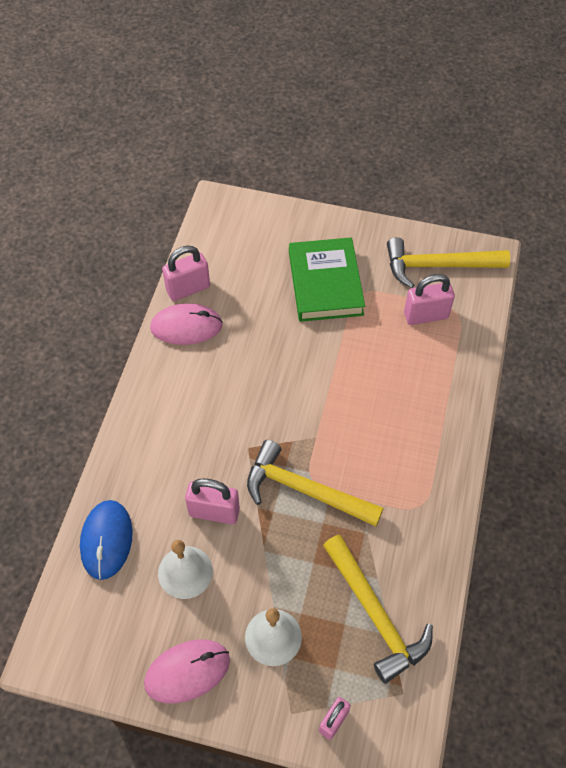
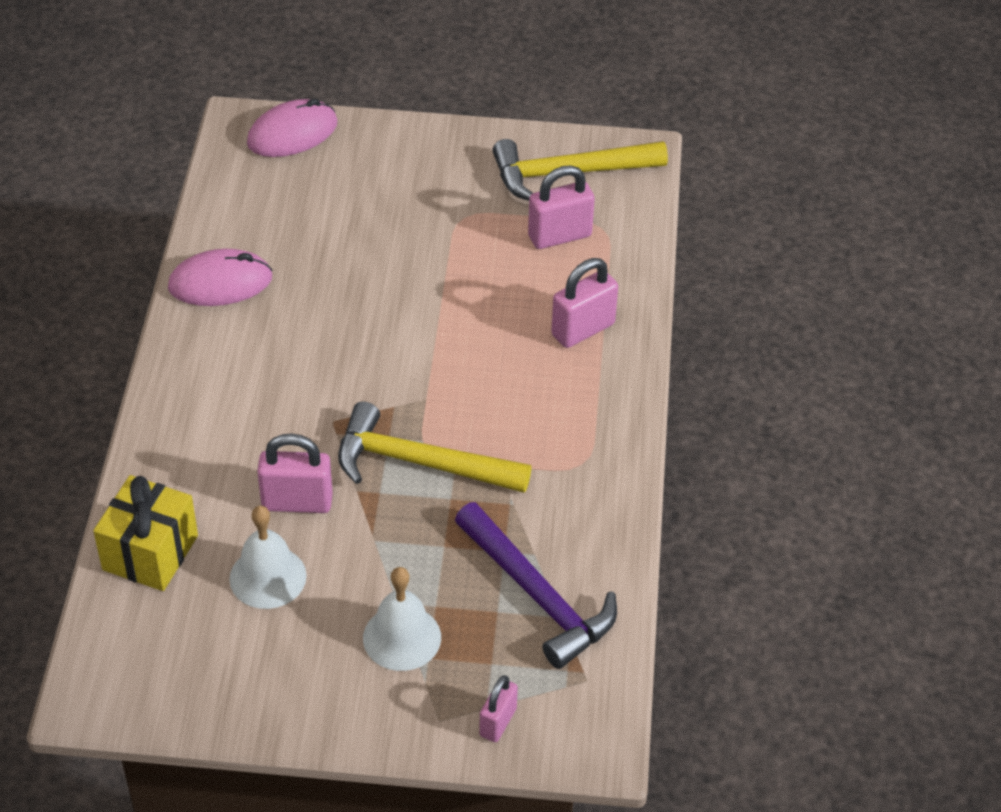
camera: 10 degrees left, 10 degrees down
blue mouse [80,500,133,580] -> yellow gift [93,475,198,591]
pink mouse [144,639,230,704] -> pink mouse moved to [247,99,337,157]
pink padlock [162,246,210,301] -> pink padlock moved to [551,258,618,348]
green book [289,237,365,322] -> none
yellow hammer [323,535,433,684] -> purple hammer [455,502,617,669]

